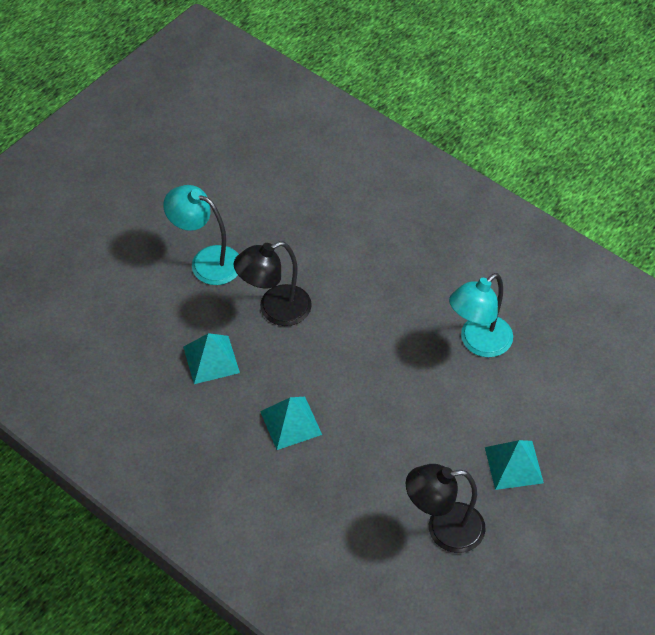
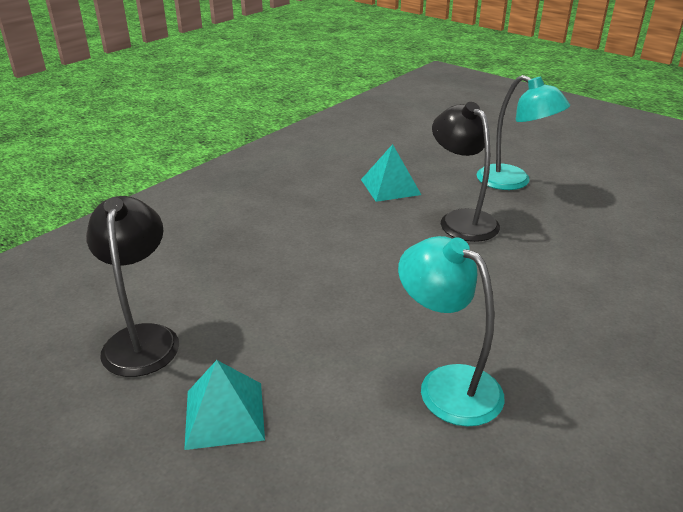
camera: 90 degrees right, 20 degrees down
turquoise lamp [163,185,239,285] -> turquoise lamp turned 105 degrees clockwise [477,75,570,190]
turquoise pyramid [260,397,322,450] -> none

